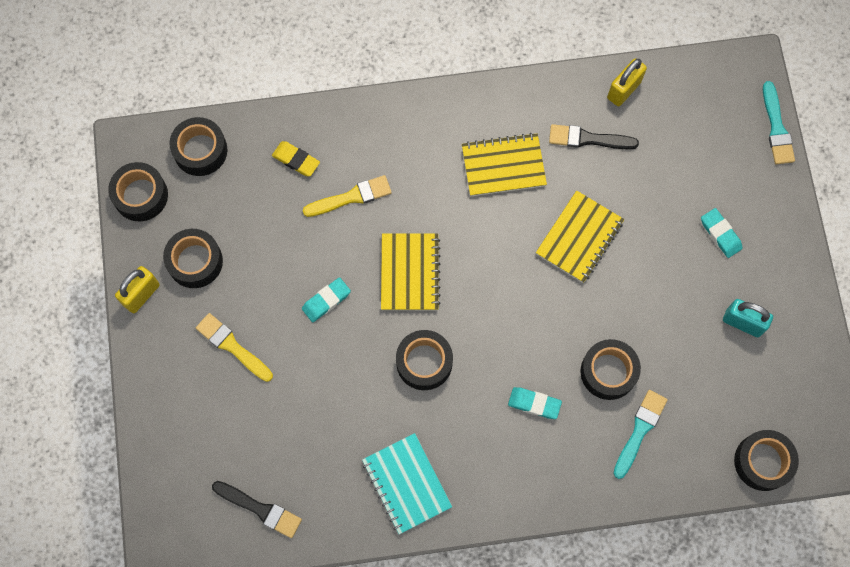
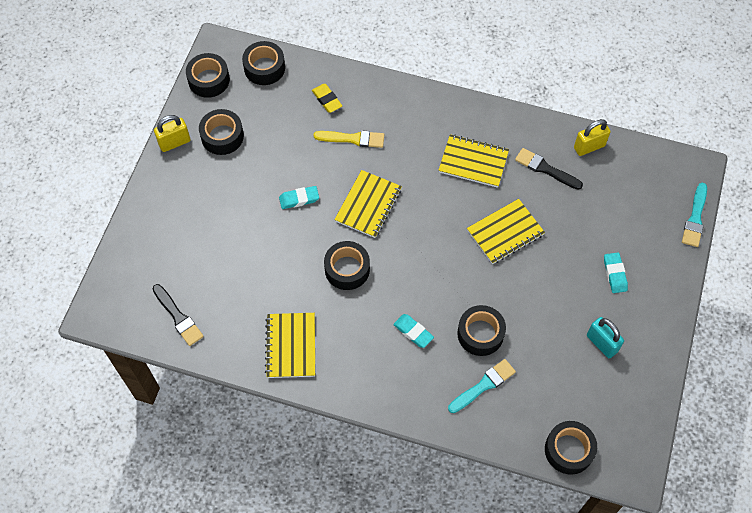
camera: 25 degrees right, 10 degrees down
yellow brush [196,313,273,382] -> none
turquoise notebook [362,433,452,534] -> yellow notebook [265,313,315,378]

